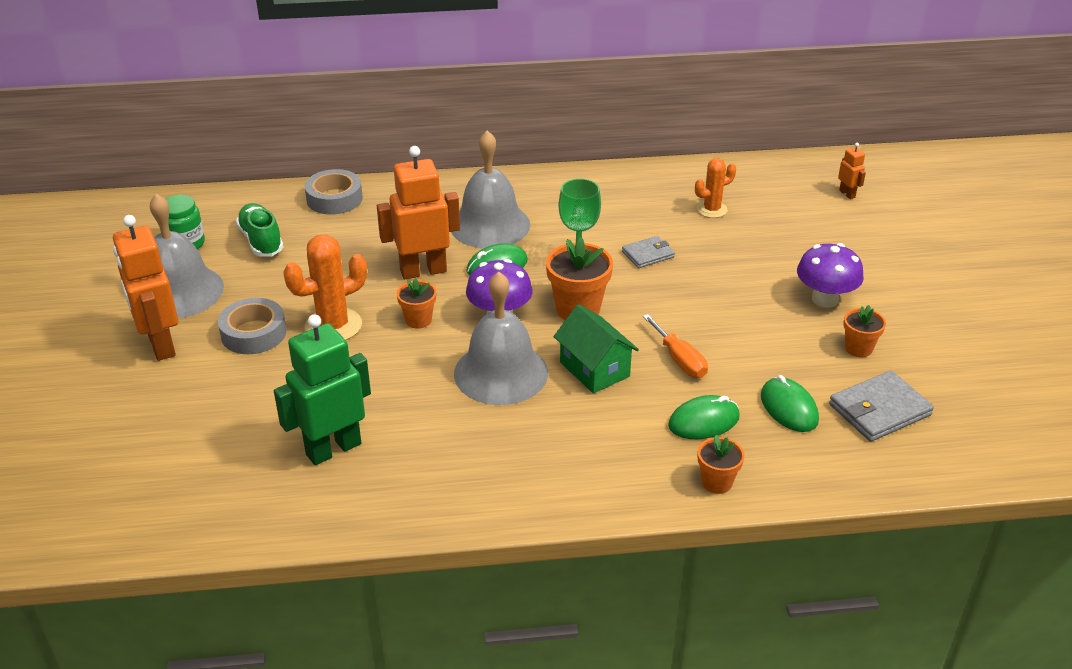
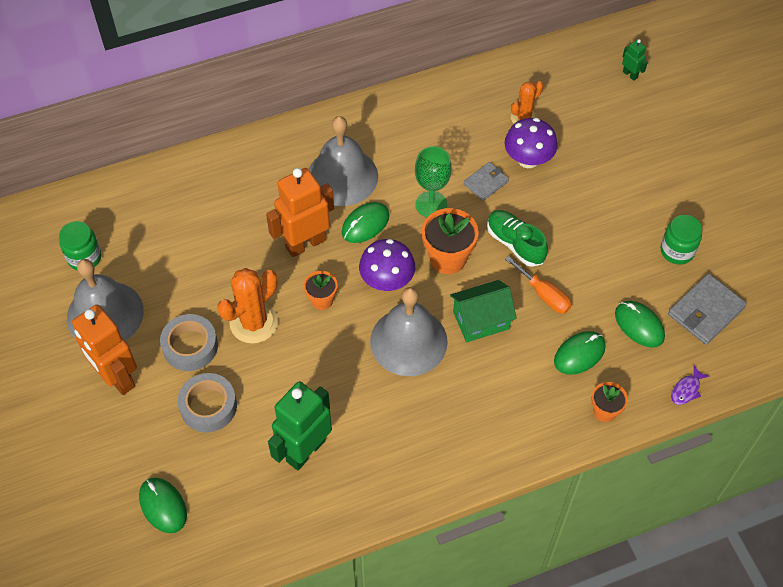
camera: 15 degrees left, 20 degrees up
green shoe [236,203,284,256] -> green shoe moved to [487,210,548,267]
grey tape [305,169,363,214] -> grey tape moved to [178,373,237,432]
green house [554,304,639,394] -> green house turned 60 degrees counterclockwise [450,280,517,342]
purple mushroom [797,243,864,308] -> purple mushroom moved to [504,118,558,168]
orange robot [838,143,866,199] -> green robot [622,39,648,81]
orange flower pot [843,305,886,357] -> green jar [661,215,702,264]
none -> green mouse [139,478,187,533]
none -> purple fish [671,365,710,405]

